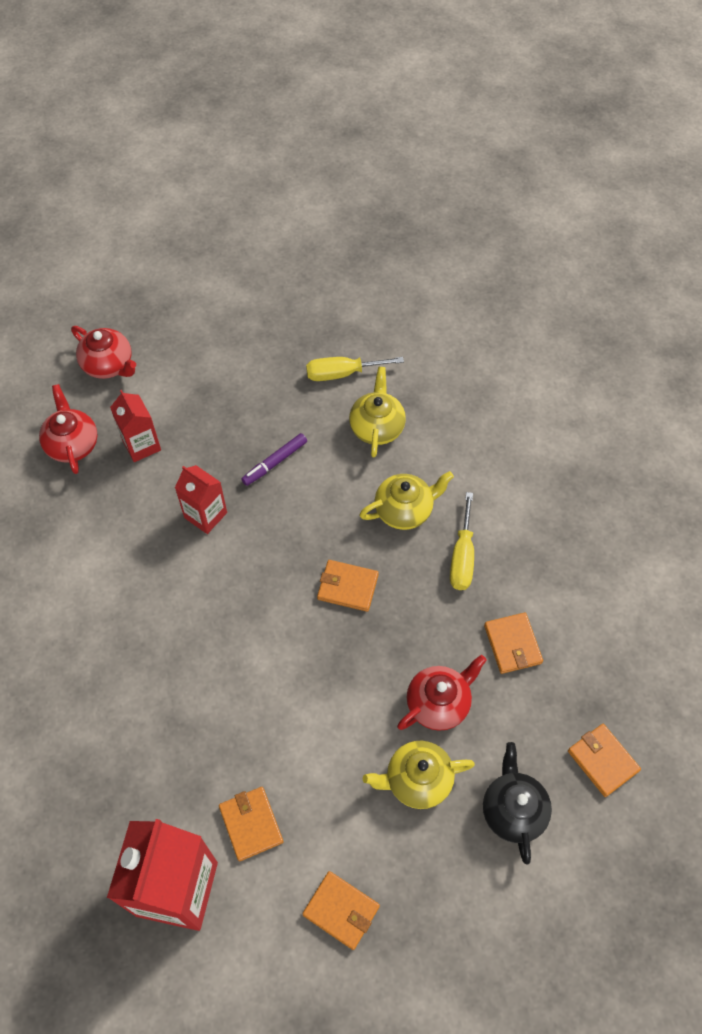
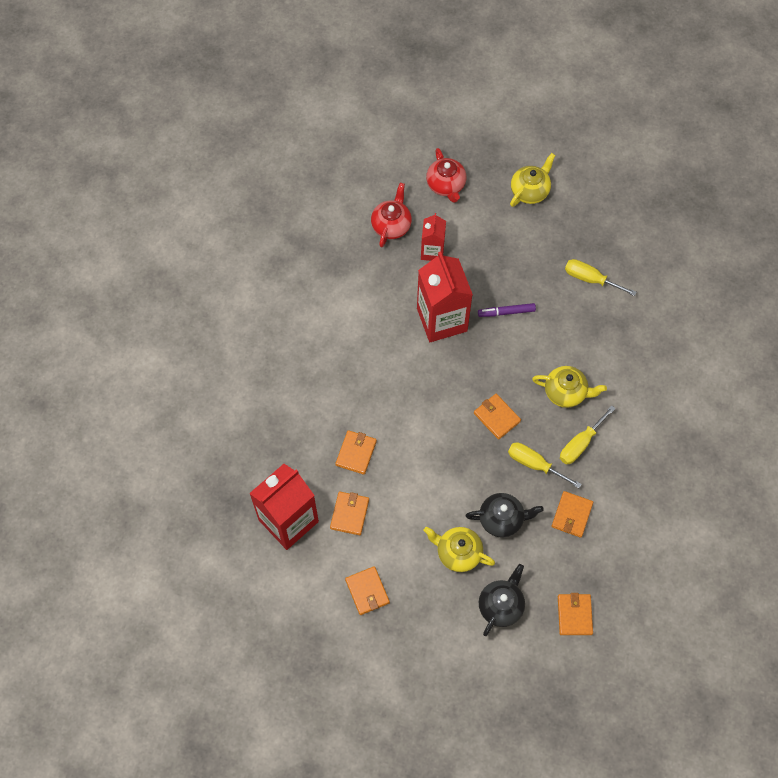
camera: 35 degrees right, 5 degrees up
red carton [175,465,227,534] -> red carton [417,251,473,342], size x1.82
yellow teapot [349,367,406,458] -> yellow teapot moved to [510,153,556,207]
red teapot [397,655,487,731] -> black teapot [465,493,544,538]
none -> orange wallet [335,430,377,475]
none -> yellow screwdriver [508,442,582,488]

